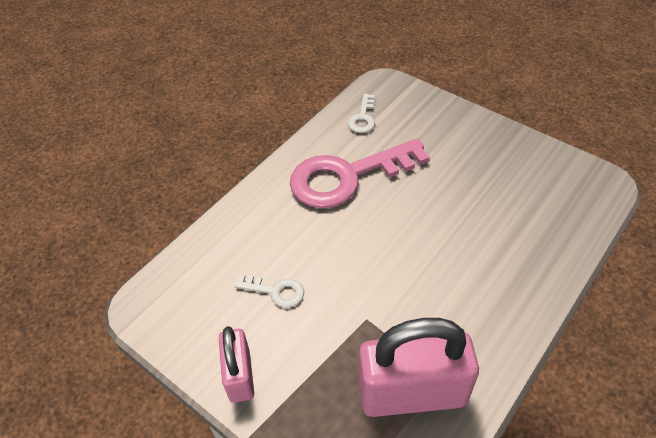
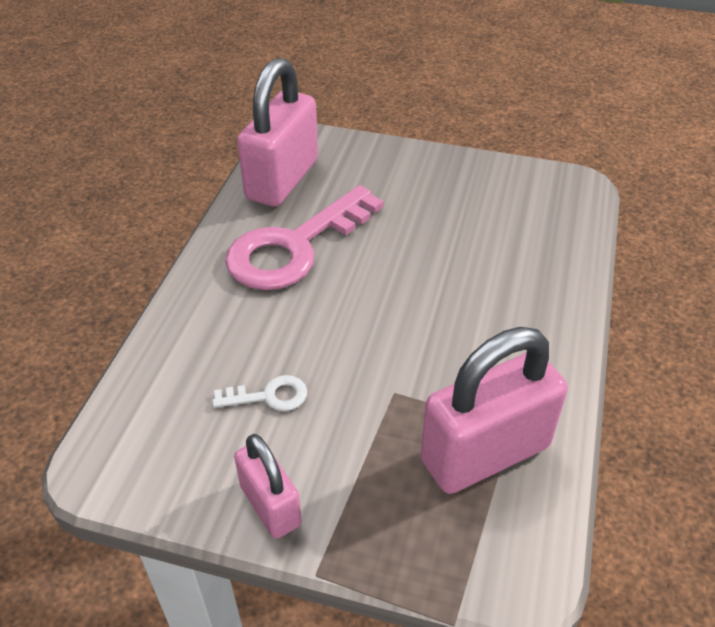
camera: 25 degrees left, 5 degrees down
white key [348,94,375,133] -> pink padlock [237,58,318,207]

